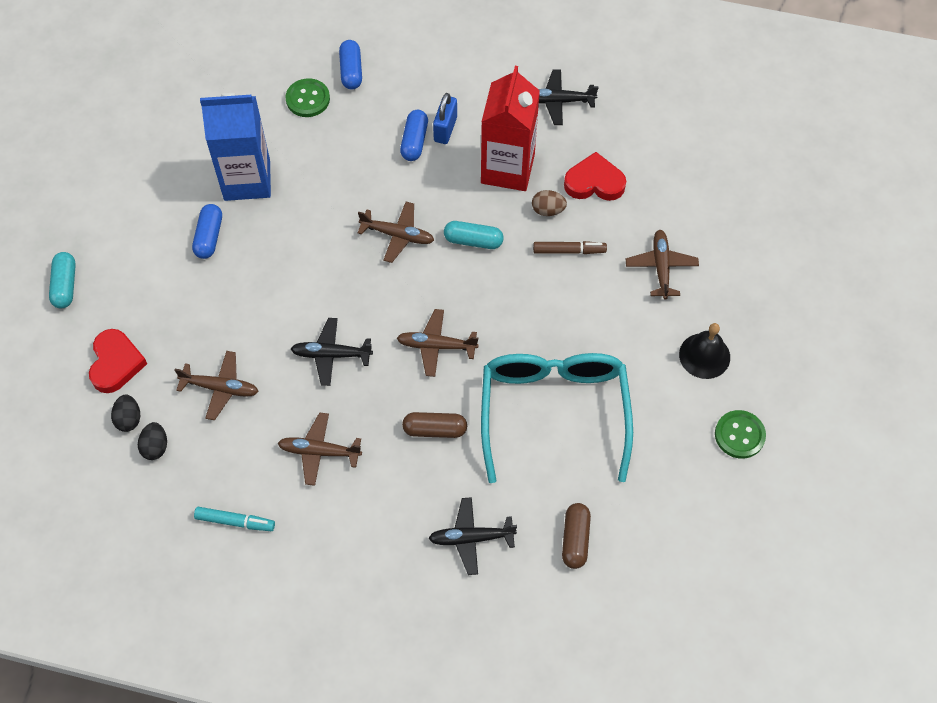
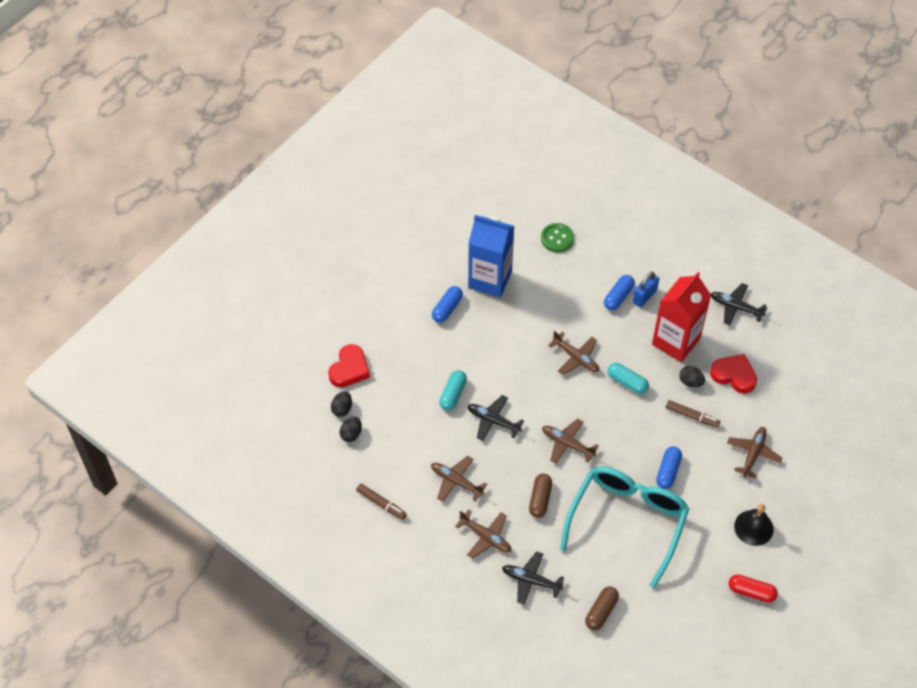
camera: 25 degrees right, 5 degrees down
turquoise capsule [49,252,76,308] -> turquoise capsule moved to [439,370,467,411]
brown plane [174,351,259,420] -> brown plane moved to [455,509,511,559]
turquoise marker [194,507,275,531] -> brown marker [356,483,407,520]
blue capsule [339,40,362,90] -> blue capsule moved to [656,446,682,489]
brown capsule [402,412,467,438] -> brown capsule turned 75 degrees clockwise [529,474,552,518]
brown egg [532,190,567,216] -> black egg [679,366,705,387]
green button [715,410,766,459] -> red capsule [729,574,778,603]

